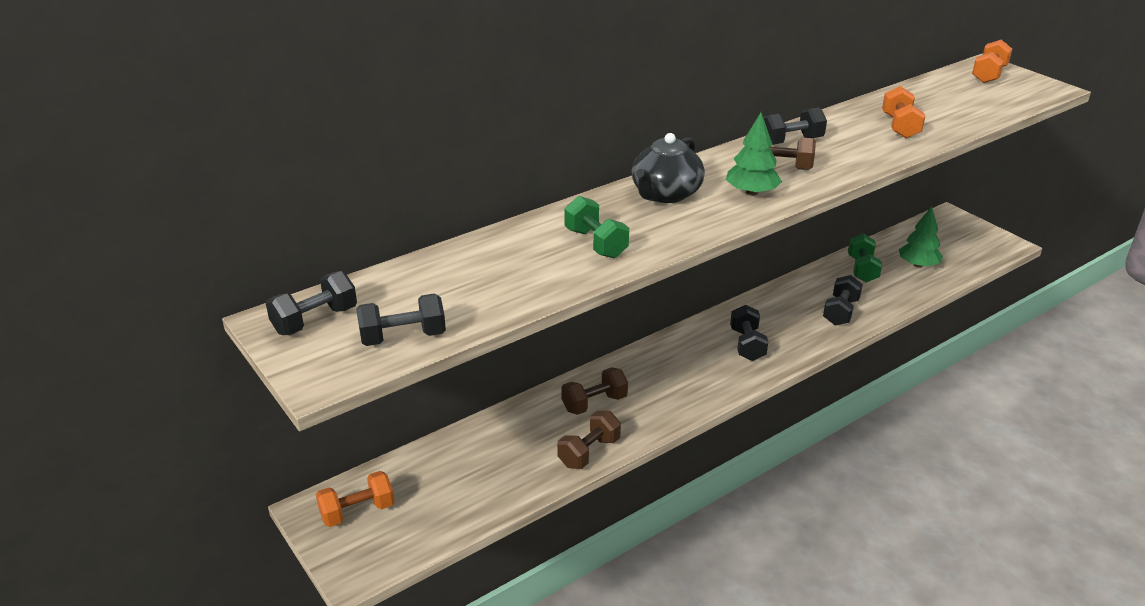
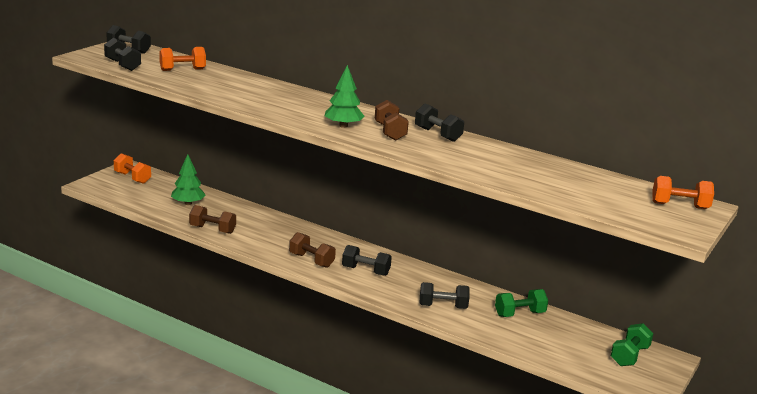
camera: 65 degrees right, 10 degrees down
brown dumbbell [562,367,628,415] -> brown dumbbell moved to [289,232,336,268]
green dumbbell [564,196,629,258] -> green dumbbell moved to [611,323,653,366]
black teapot [632,133,705,203] -> none
black dumbbell [730,305,768,361] -> black dumbbell turned 45 degrees clockwise [342,245,392,276]
orange dumbbell [882,86,925,138] -> orange dumbbell moved to [159,47,206,71]
green tree [899,206,943,268] -> green tree moved to [171,154,205,205]

